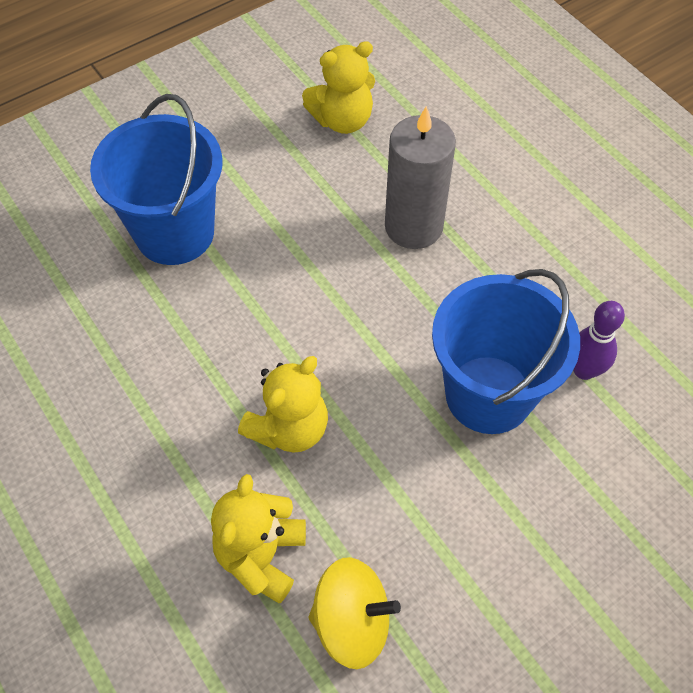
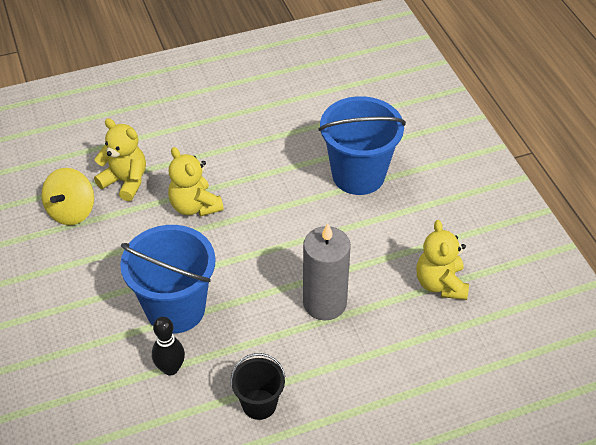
camera: 105 degrees right, 10 degrees down
purple bowling pin [573,301,625,380] -> black bowling pin [152,317,185,376]
none -> black bucket [230,353,285,420]

